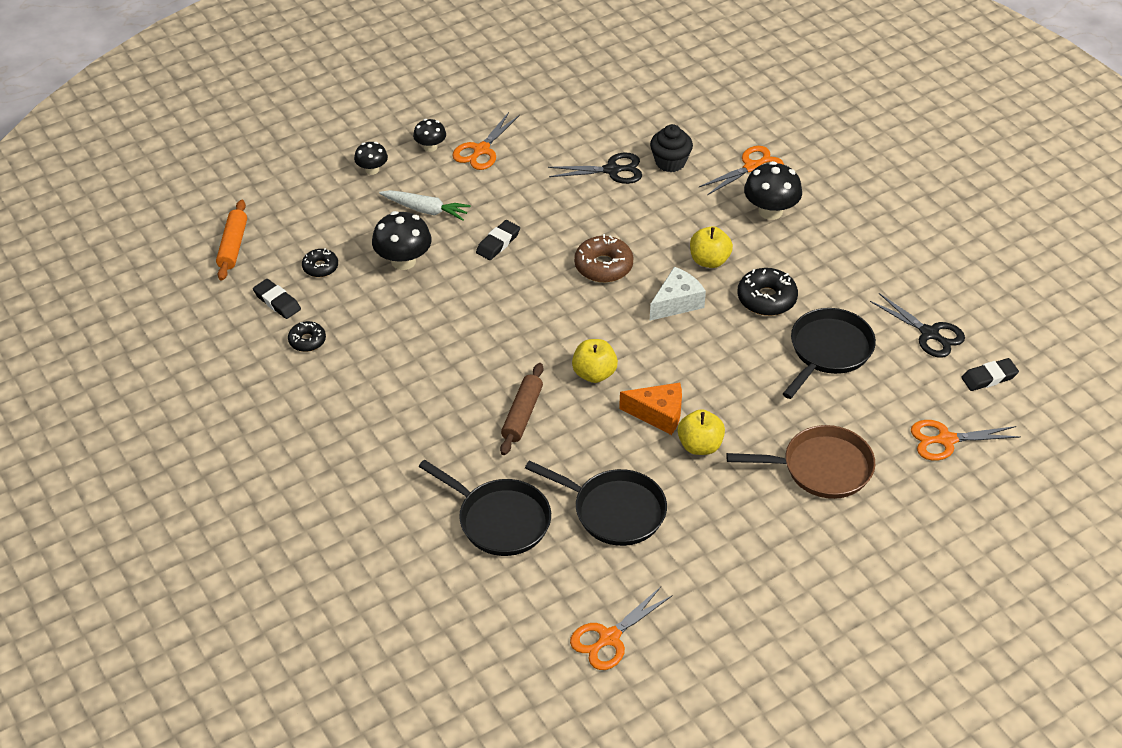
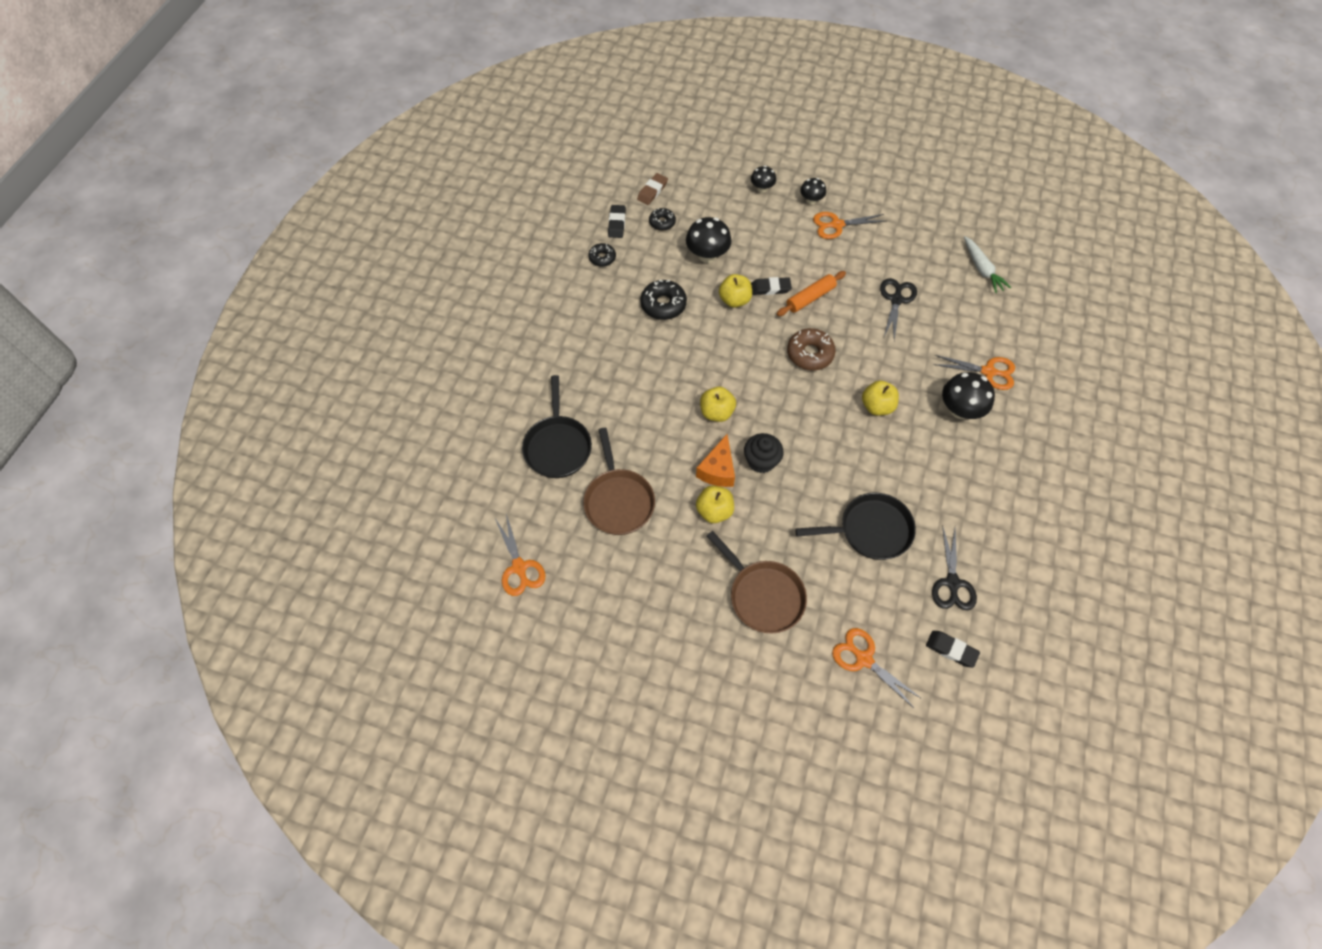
camera: 50 degrees right, 15 degrees up
orange rolling pin [216,200,247,281] -> orange rolling pin moved to [777,271,846,316]
white carrot [379,190,471,221] -> white carrot moved to [964,236,1011,293]
brown rolling pin [500,363,543,455] -> none
black pan [525,460,667,546] -> brown pan [583,428,655,535]
black scissors [548,153,642,184] -> black scissors turned 120 degrees counterclockwise [880,278,917,340]
orange scissors [570,587,673,670] -> orange scissors turned 120 degrees counterclockwise [495,514,545,596]
orange cheese [619,383,682,435] -> orange cheese turned 45 degrees clockwise [696,434,735,487]
black cupcake [650,124,693,172] -> black cupcake moved to [744,433,784,473]
white cheese [650,267,706,321] -> none
black donut [737,268,798,316] -> black donut moved to [640,280,687,320]
none -> brown eraser [637,173,668,205]
none -> yellow apple [719,274,752,308]

